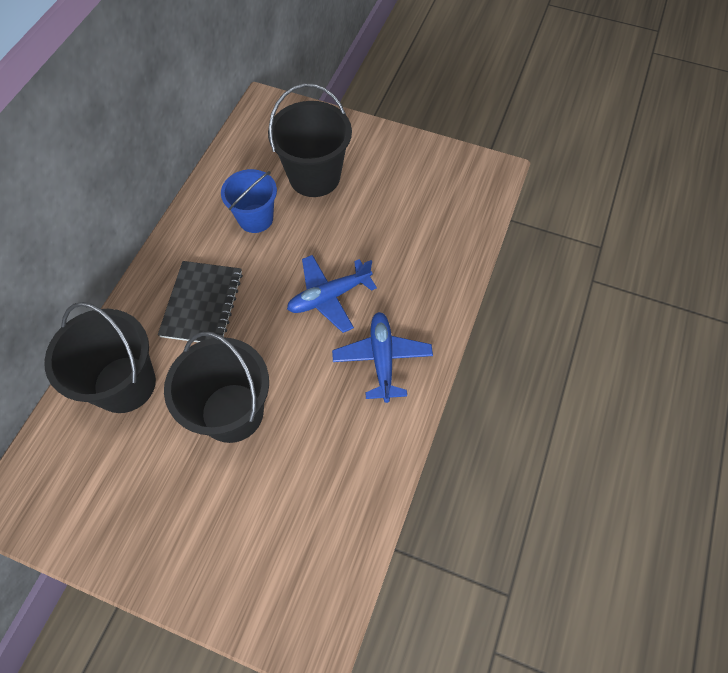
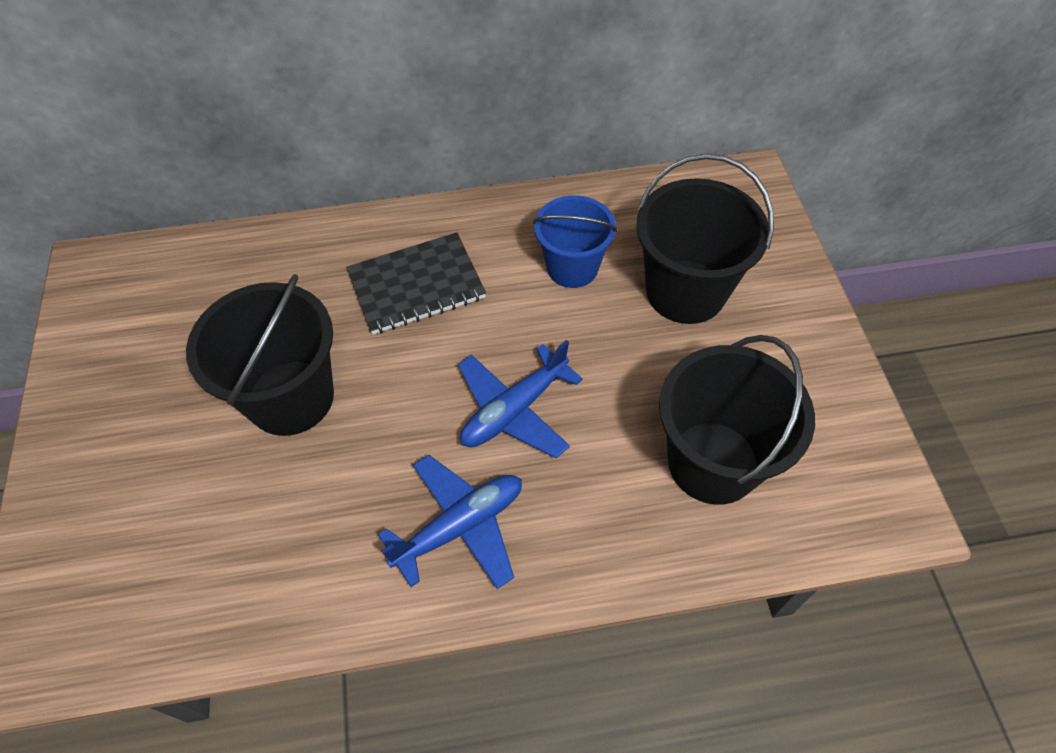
camera: 60 degrees right, 5 degrees down
black bucket [44,302,156,413] -> black bucket moved to [659,335,815,505]
blue plane [287,255,377,333] -> blue plane turned 75 degrees counterclockwise [458,340,583,458]

